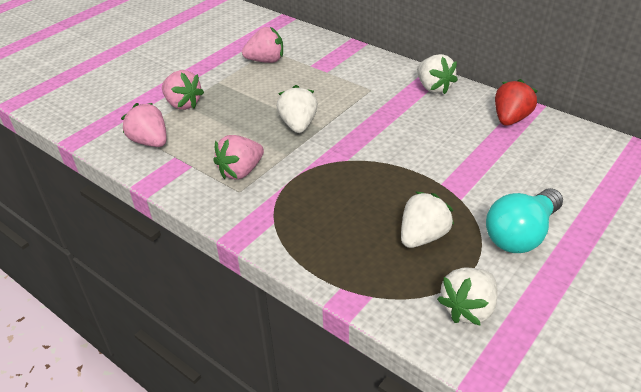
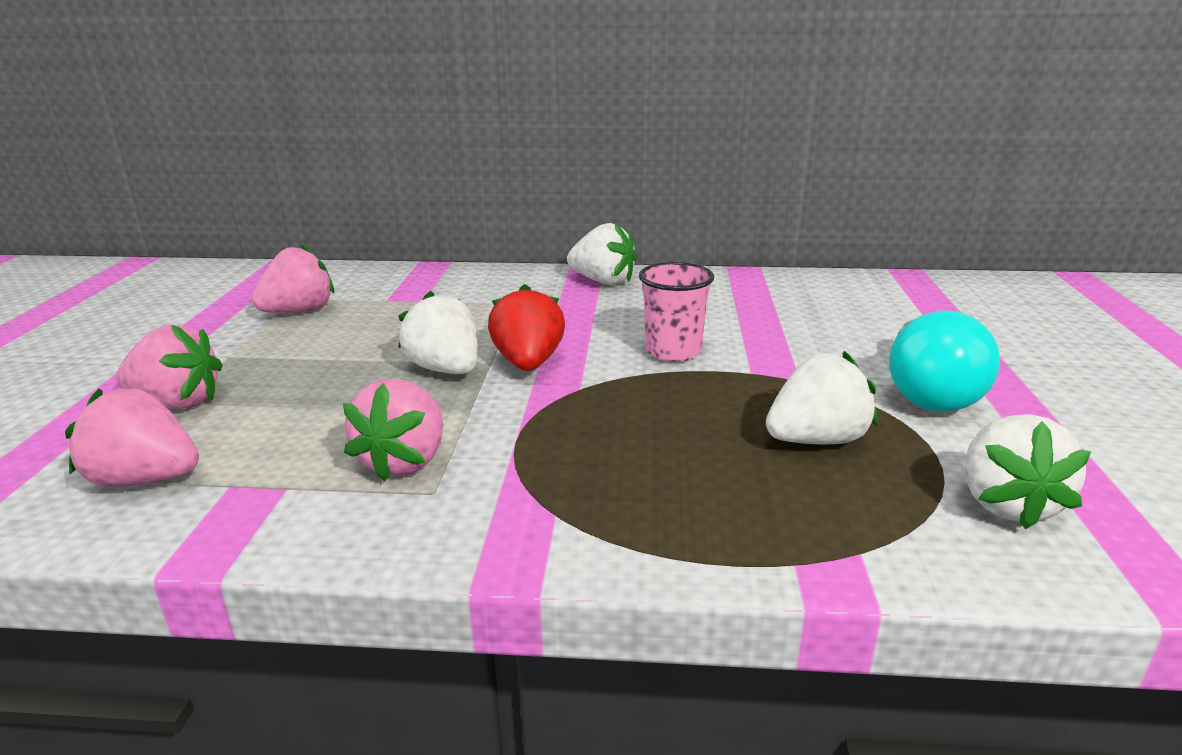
camera: 35 degrees left, 15 degrees down
white strawberry [401,191,454,248] -> white strawberry turned 60 degrees clockwise [766,351,878,444]
red strawberry [495,79,538,126] -> red strawberry moved to [488,284,565,371]
none -> pink cup [639,262,714,362]

